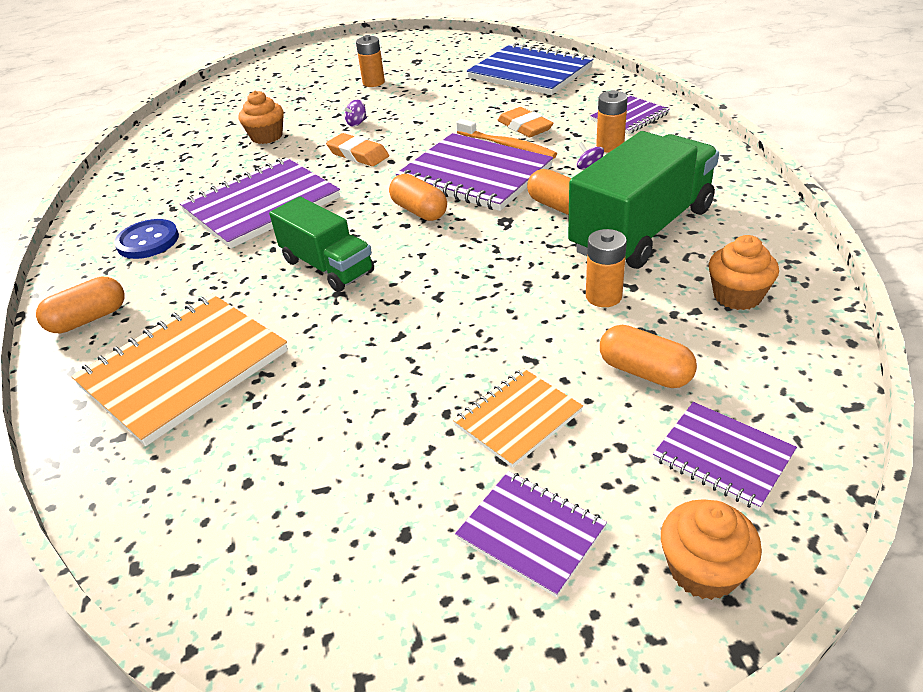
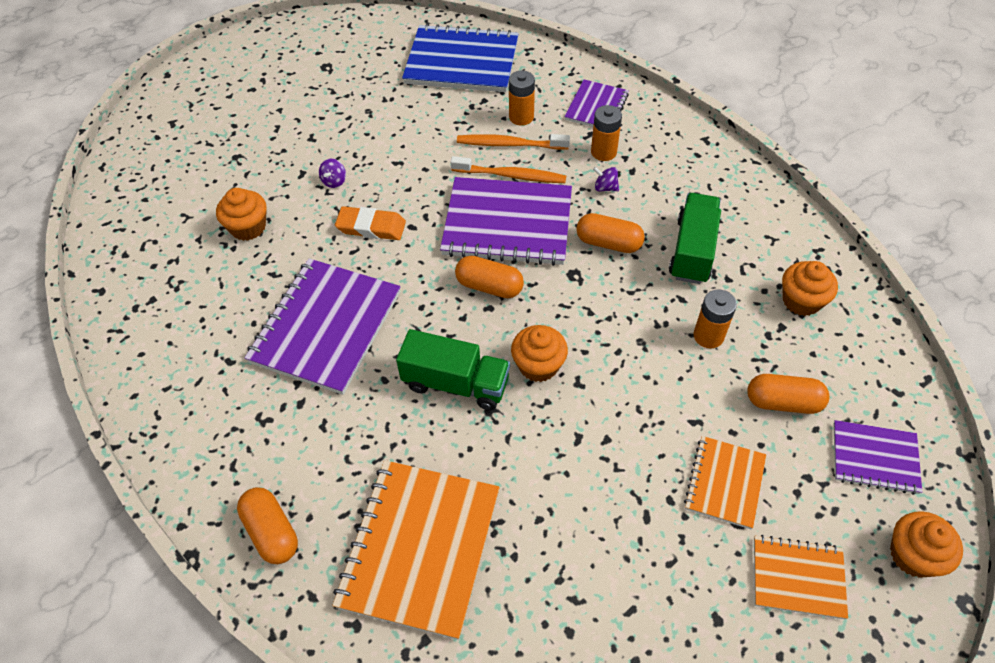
camera: 30 degrees left, 15 degrees up
orange capsule [36,277,124,333] -> orange capsule turned 60 degrees counterclockwise [237,487,298,564]
blue button [114,219,179,259] -> none
orange battery [356,35,385,87] -> orange battery moved to [509,71,535,126]
purple notebook [455,471,607,598] -> orange notebook [754,535,848,619]
orange eraser [497,107,554,137] -> orange toothbrush [457,134,570,150]
green truck [568,131,719,269] -> green truck [669,193,721,284], size x0.62
none -> orange cupcake [511,325,568,382]

